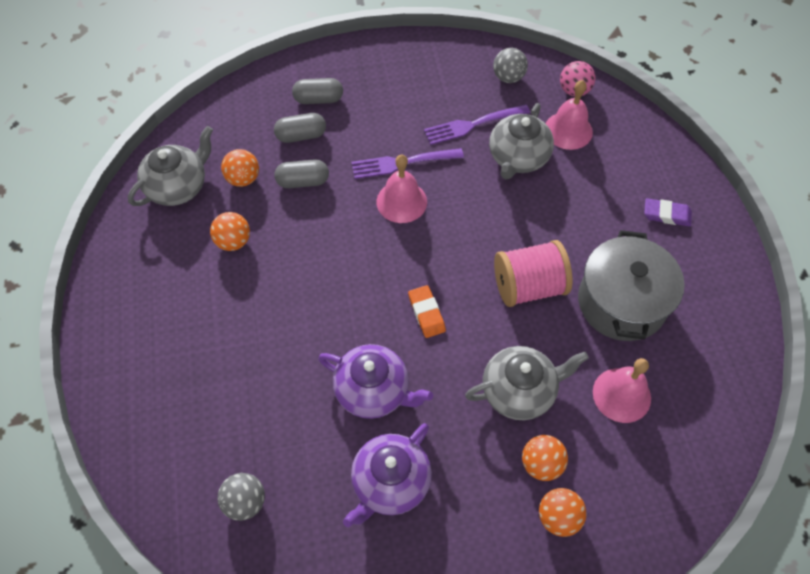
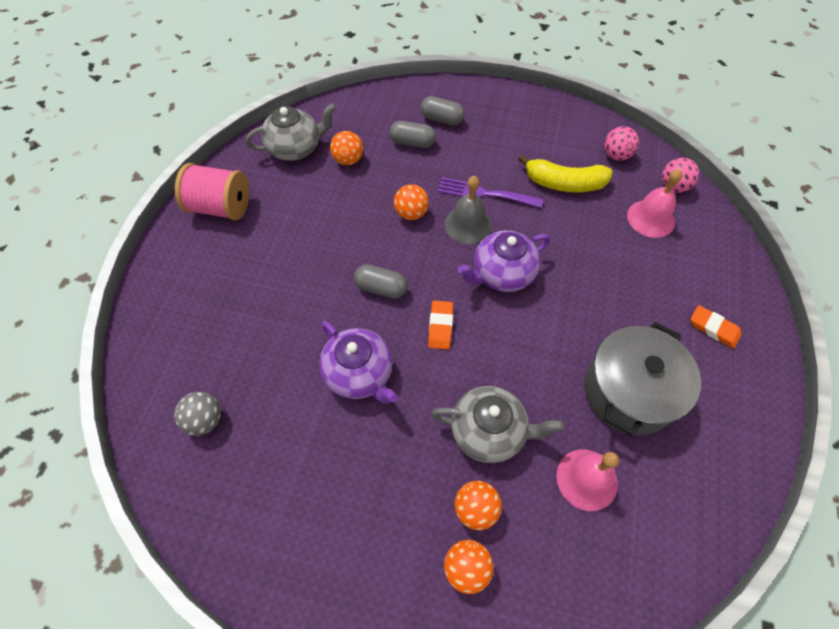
camera: 25 degrees right, 0 degrees up
orange ball [210,212,250,251] -> orange ball moved to [394,184,429,220]
grey capsule [275,159,329,188] -> grey capsule moved to [354,264,408,299]
purple teapot [343,423,432,527] -> purple teapot moved to [458,230,550,292]
pink bell [377,154,427,223] -> grey bell [444,176,492,244]
purple fork [424,104,530,145] -> yellow banana [518,154,613,192]
grey teapot [489,103,554,180] -> none
grey ball [493,48,528,83] -> pink ball [604,126,639,161]
pink spool [494,240,572,307] -> pink spool moved to [175,163,250,220]
purple eraser [644,198,692,227] -> orange eraser [691,305,742,349]

